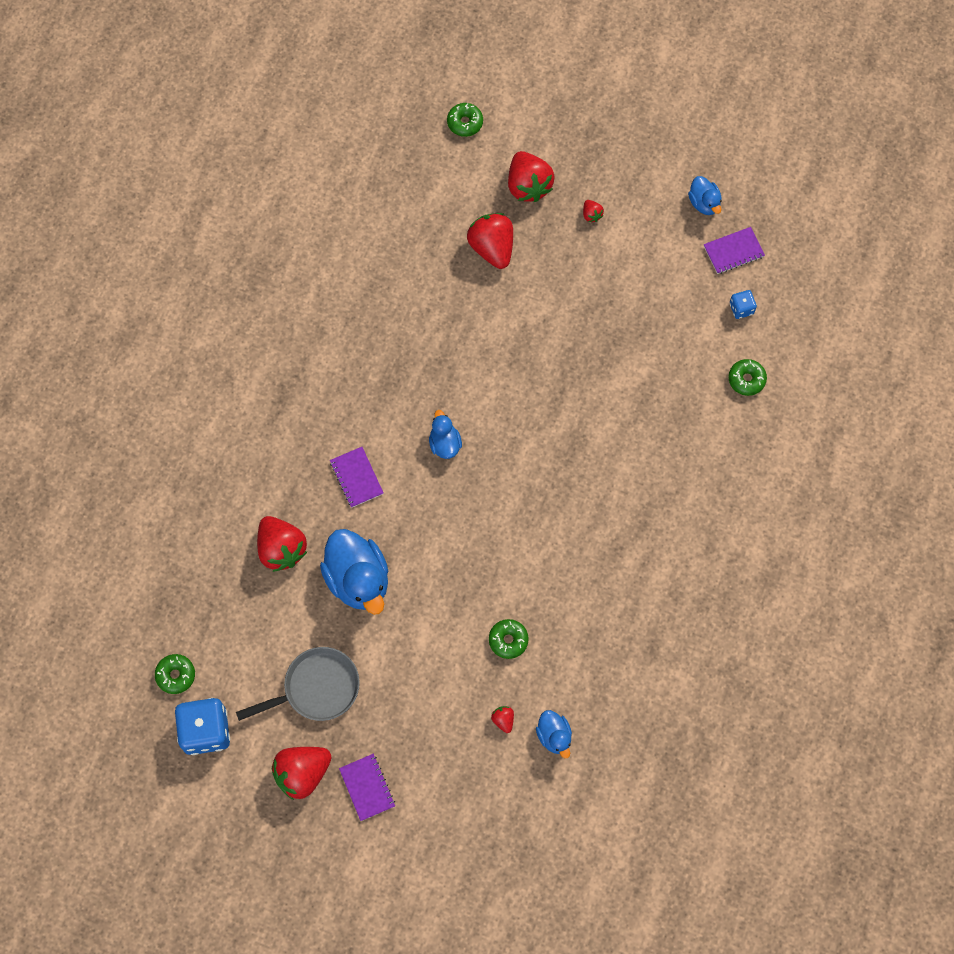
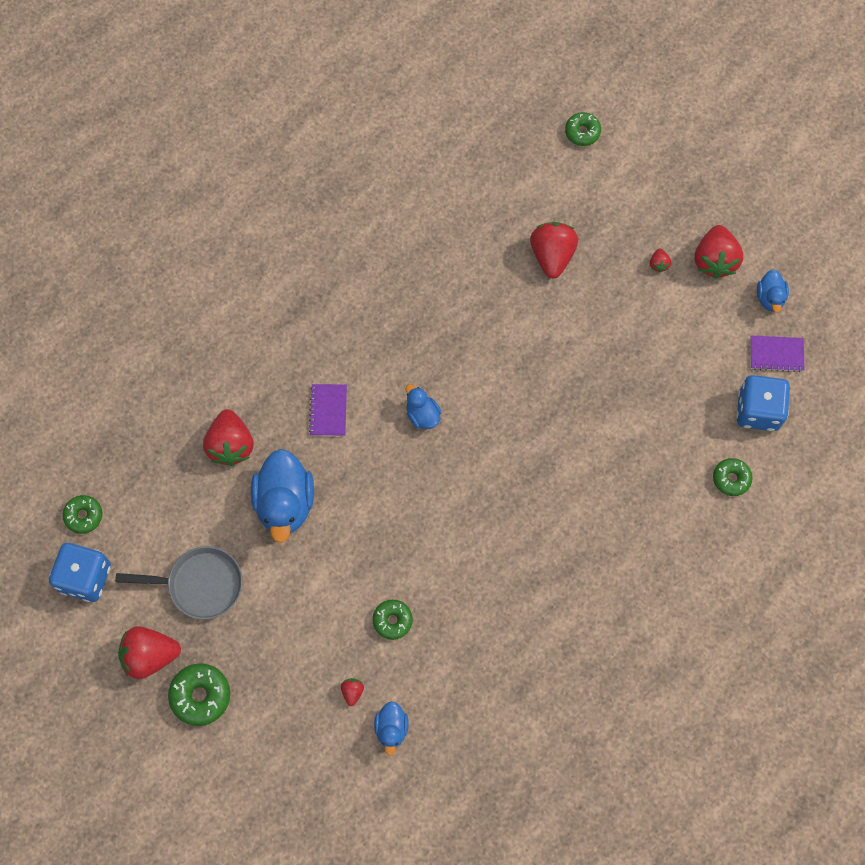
camera: 25 degrees right, 0 degrees up
purple notebook [339,754,395,821] -> green donut [168,663,230,726]
blue duck [429,410,462,459] -> blue duck turned 45 degrees counterclockwise [406,384,442,429]
red strawberry [508,151,554,202] -> red strawberry moved to [695,225,743,279]
blue dice [730,290,757,319] -> blue dice [736,375,790,431], size x2.04

